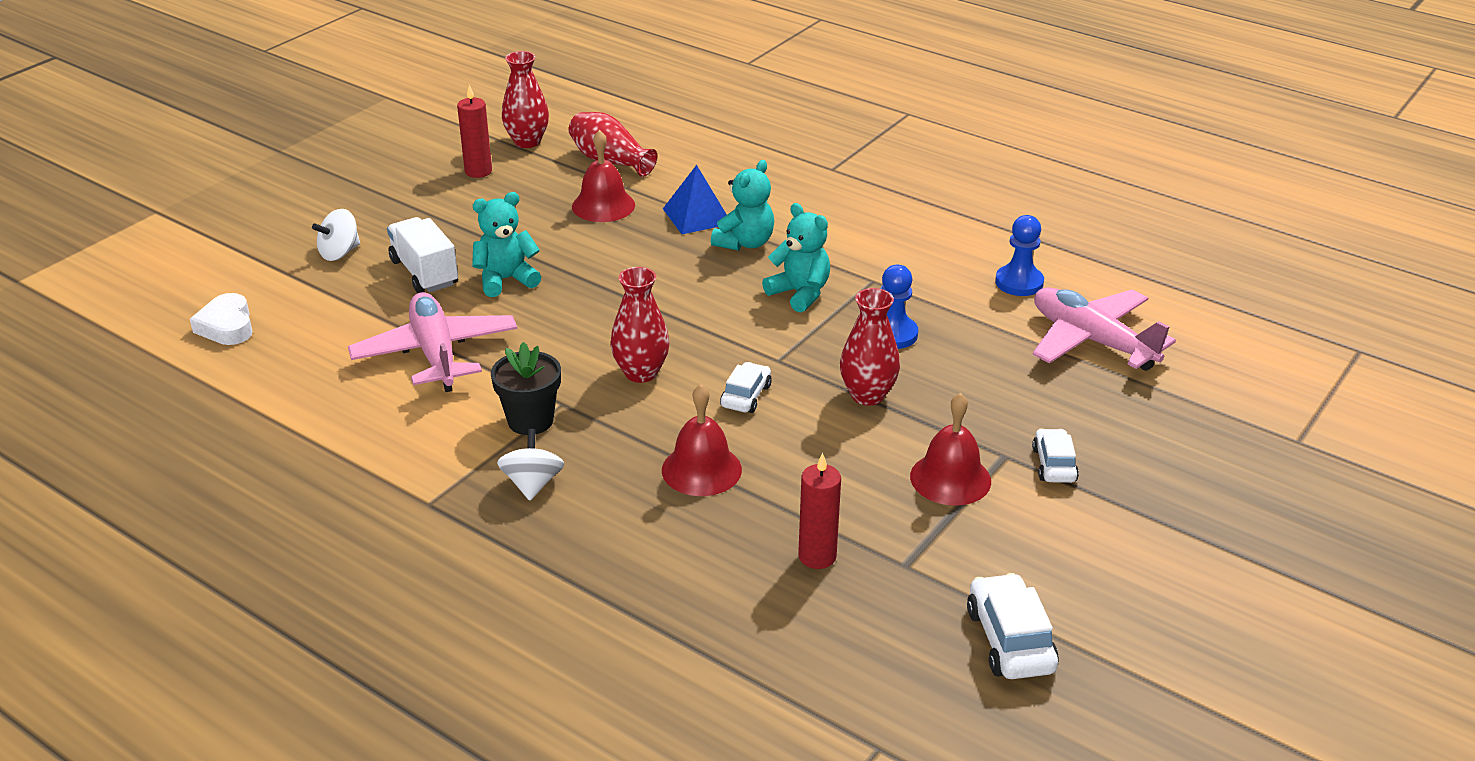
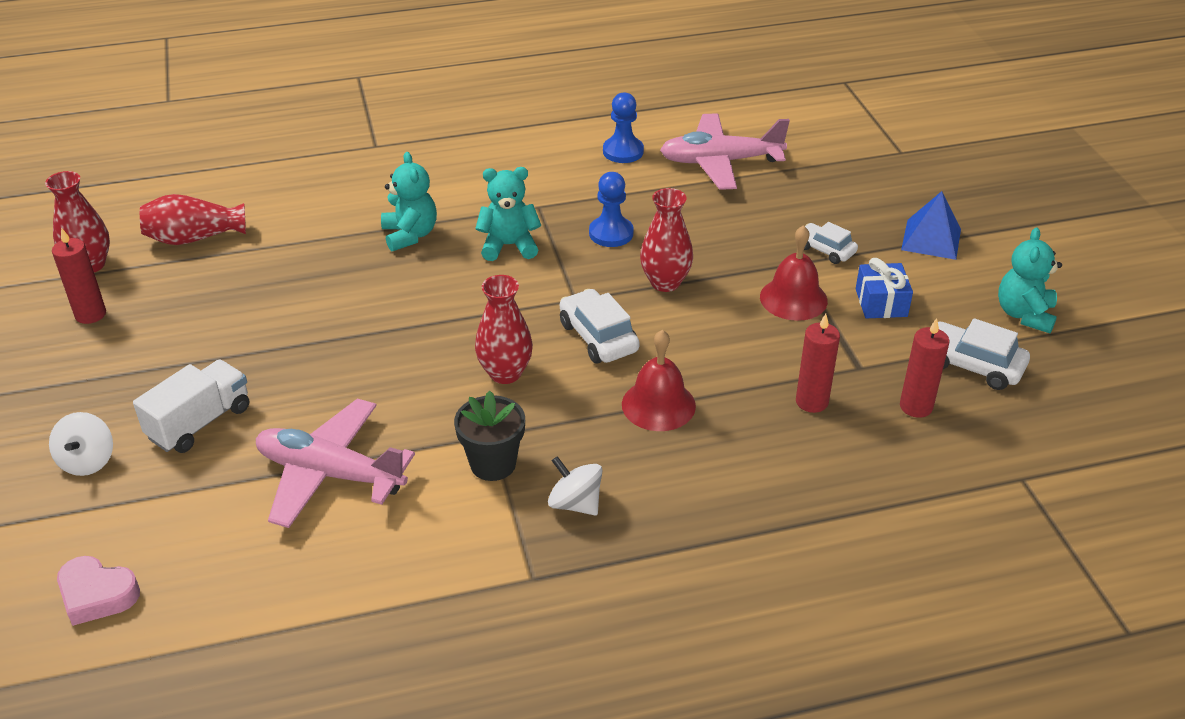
camera: 50 degrees left, 5 degrees up
white heart [190,293,253,345] -> pink heart [57,556,140,626]
white truck [387,217,458,293] -> white truck turned 120 degrees clockwise [133,359,249,453]
turquoise teddy bear [472,192,541,297] -> turquoise teddy bear moved to [998,227,1062,333]
red bell [572,130,635,222] -> none
blue pyramid [663,165,727,234] -> blue pyramid moved to [901,191,961,260]
white car [720,362,772,413] -> white car [560,289,640,364], size x1.51
none -> blue gift [856,258,913,318]
none -> red candle [900,318,950,418]

